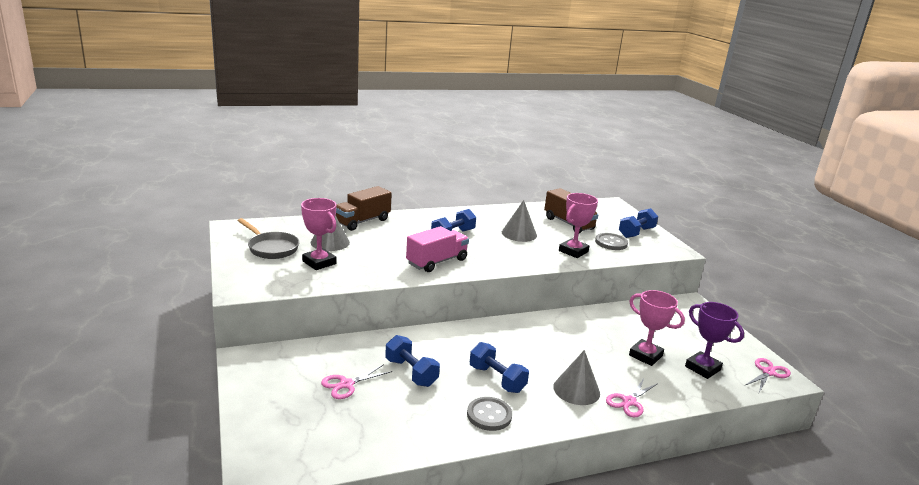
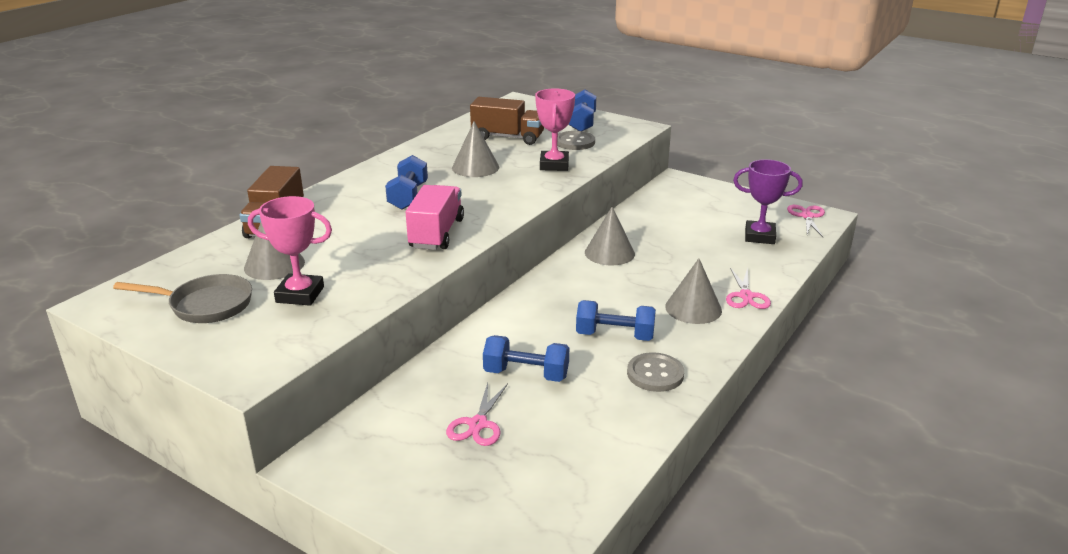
camera: 35 degrees left, 5 degrees up
pink trophy [629,290,685,366] -> none
none -> grey cone [585,207,635,266]

